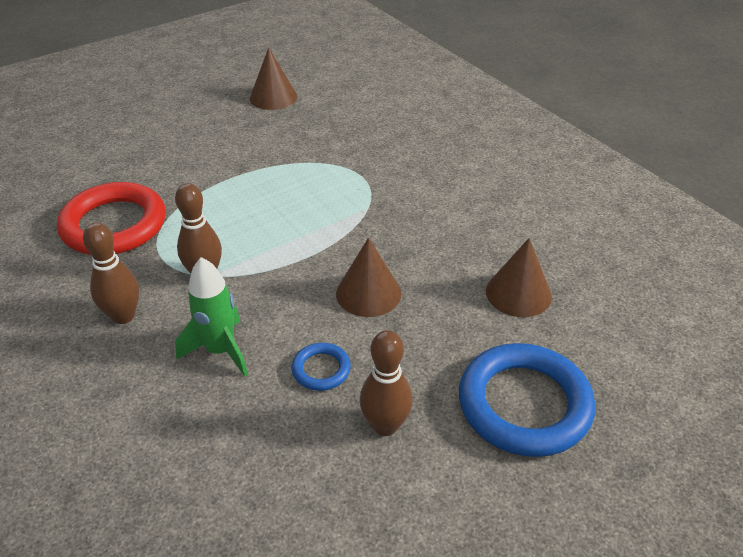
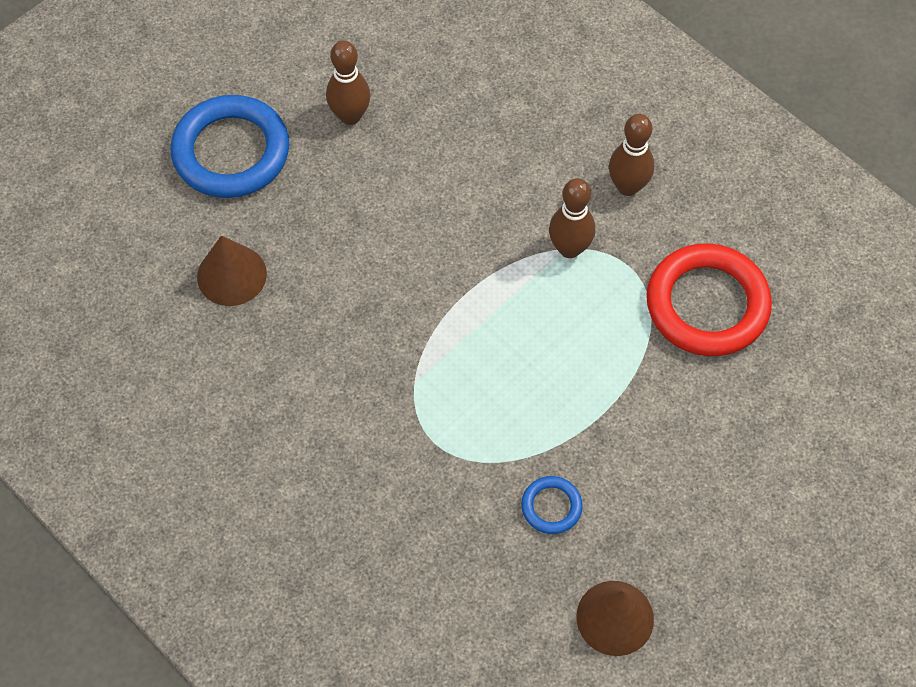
camera: 170 degrees right, 20 degrees up
green rocket [175,257,248,377] -> none
blue ring [291,343,351,391] -> blue ring moved to [521,476,583,534]
brown cone [336,238,401,317] -> none

